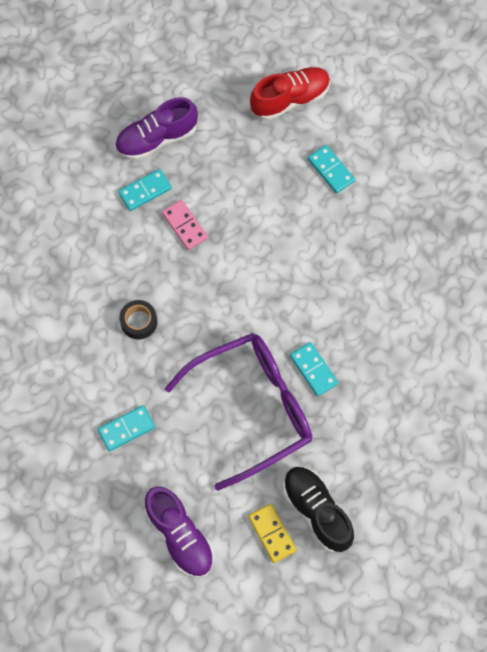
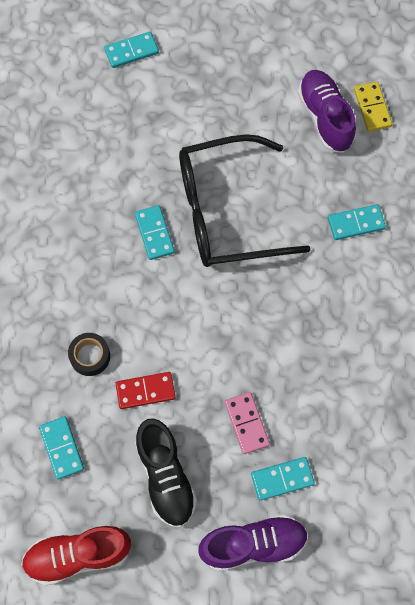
camera: 165 degrees left, 0 degrees up
black tape [119,300,157,340] -> black tape moved to [68,333,110,376]
purple glasses [165,333,312,491] -> black glasses [179,134,310,267]
yellow domino [248,504,296,563] -> yellow domino moved to [354,82,392,132]
black shoe [283,466,354,553] -> black shoe moved to [135,418,197,528]
none -> turquoise domino [104,32,159,68]
none -> red domino [115,372,176,409]

